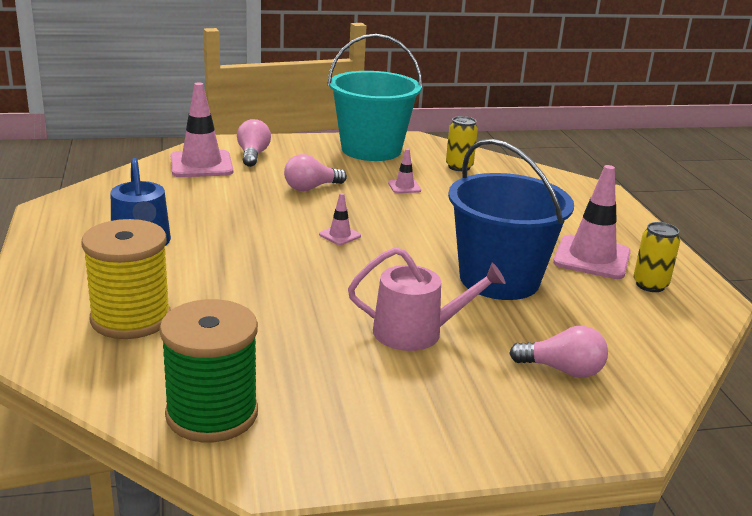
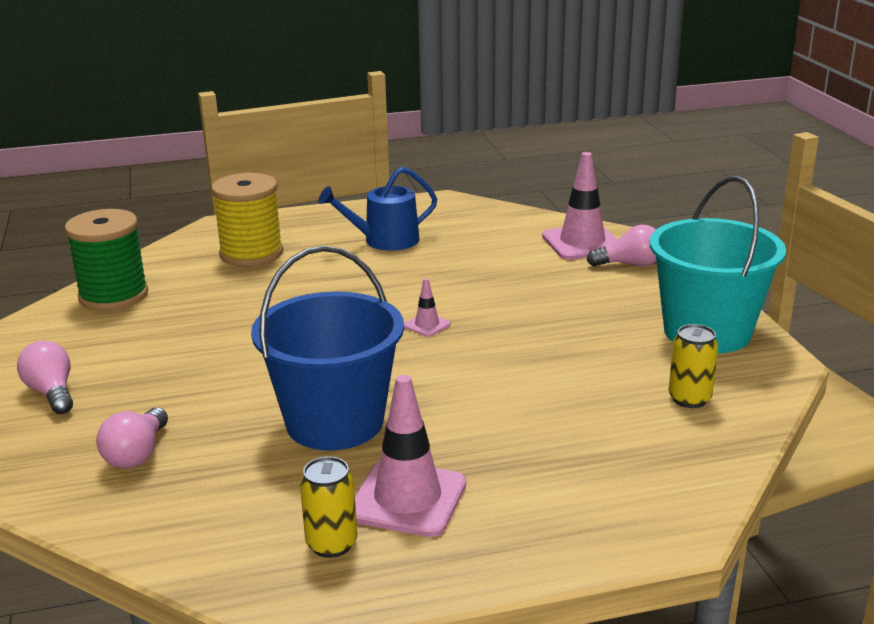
camera: 90 degrees right, 0 degrees up
pink light bulb [284,154,347,191] -> pink light bulb moved to [17,341,73,414]
pink watering can [348,247,505,351] -> none
pink traffic cone [388,149,421,193] -> none

